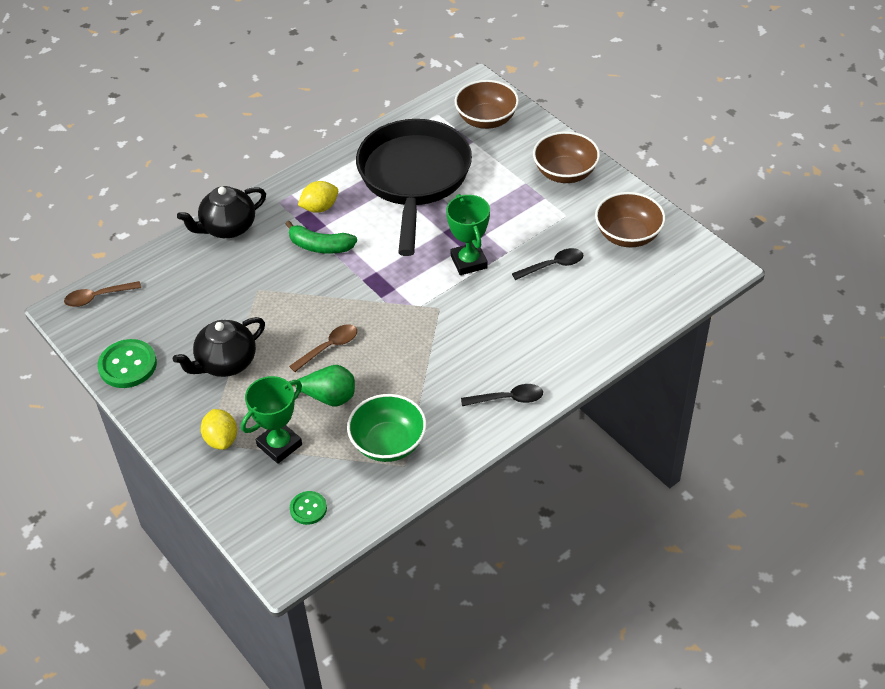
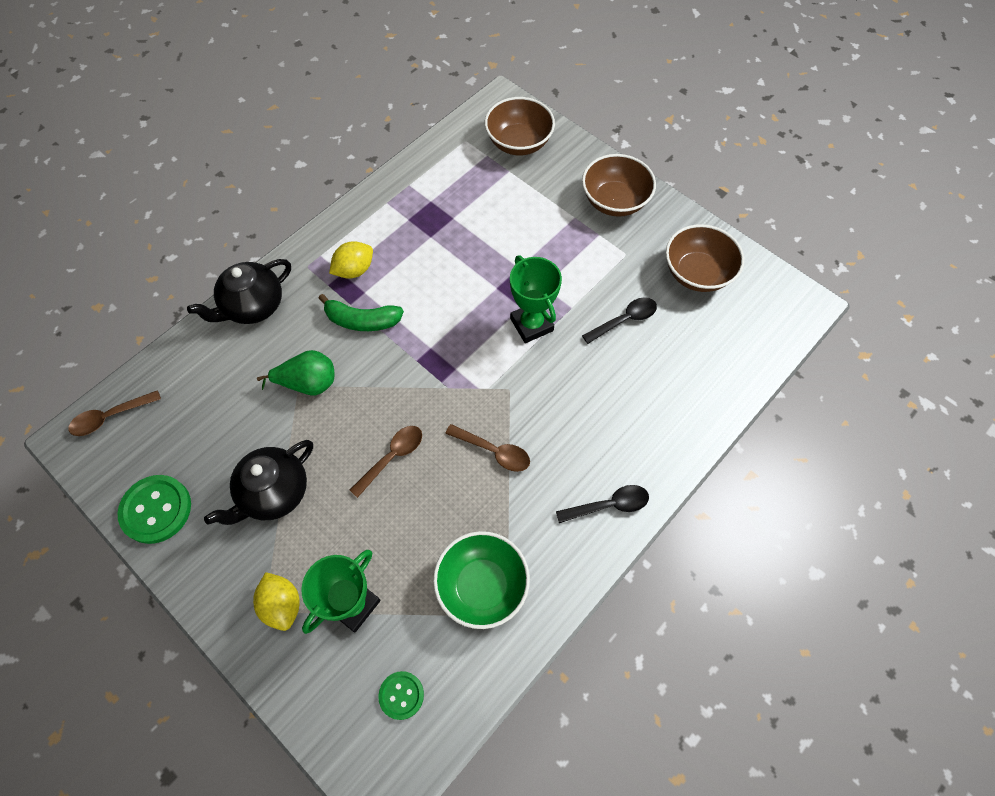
camera: 10 degrees left, 15 degrees up
green pear [292,365,355,407] -> green pear moved to [257,350,334,396]
black pan [356,119,472,256] -> none
none -> brown spoon [445,424,530,472]

